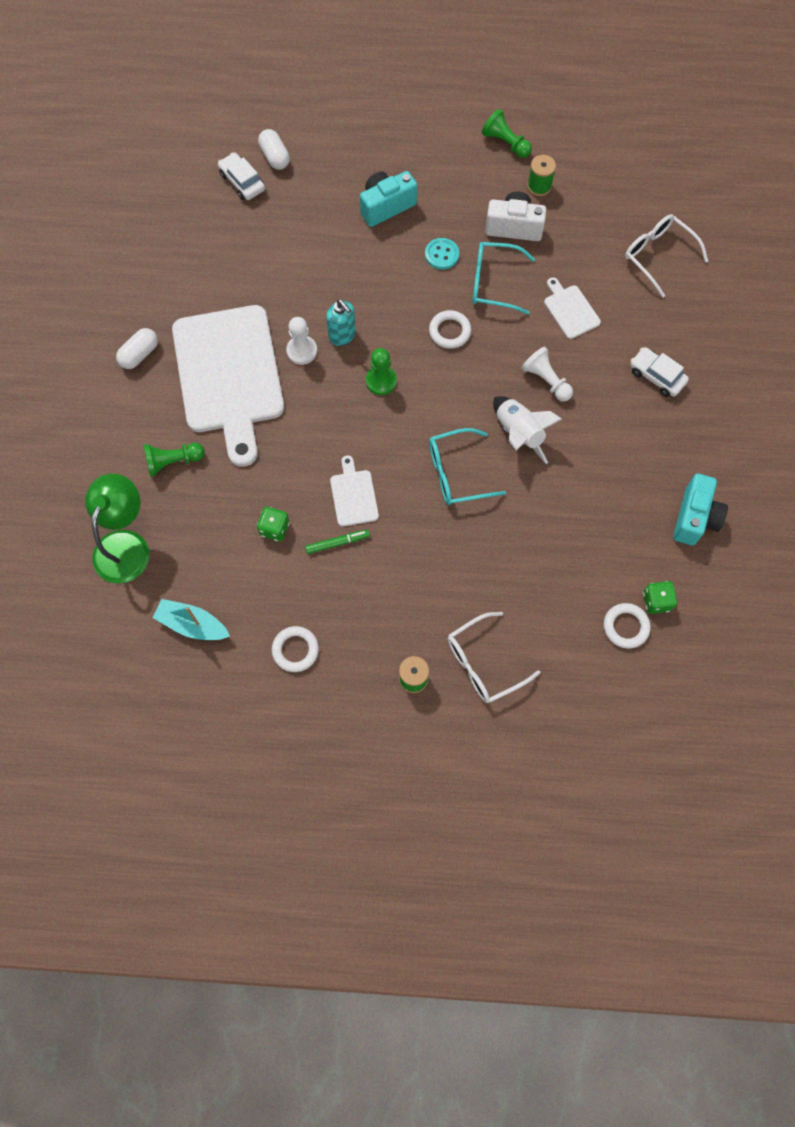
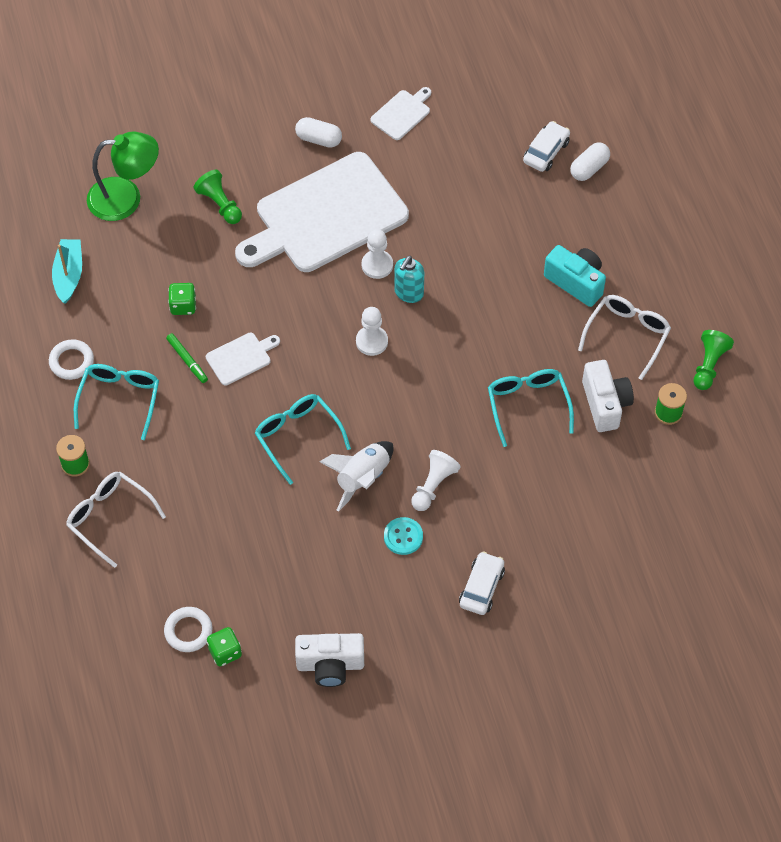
camera: 70 degrees right, 10 degrees down
green pawn [366,348,397,395] -> white pawn [356,307,388,356]
turquoise button [425,238,459,270] -> turquoise button moved to [384,517,423,555]
white ring [429,310,471,349] -> none
white cutting board [544,277,601,339] -> white cutting board moved to [370,87,431,140]
white glasses [625,214,708,298] -> white glasses moved to [578,295,671,380]
turquoise camera [673,473,728,545] -> white camera [295,633,364,687]
none -> turquoise glasses [74,364,159,440]

